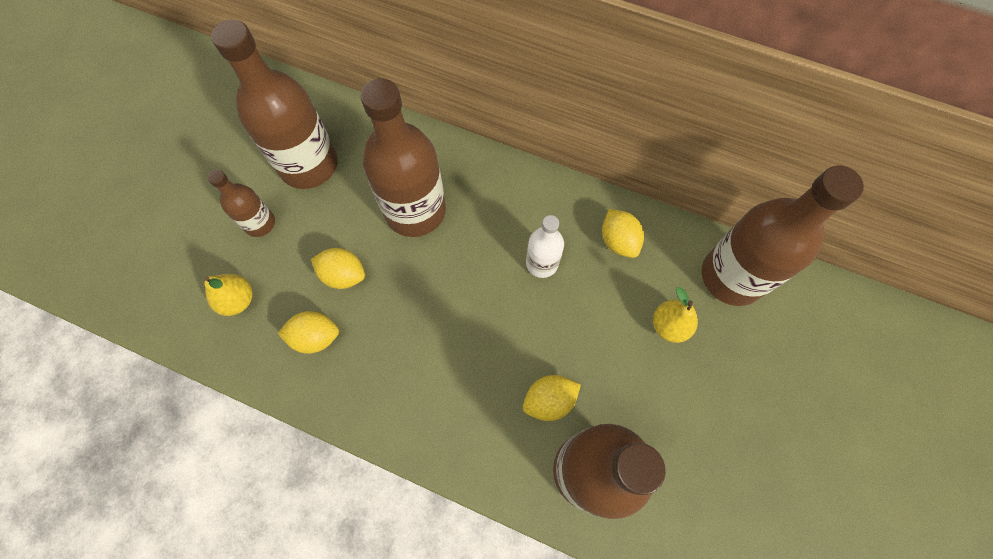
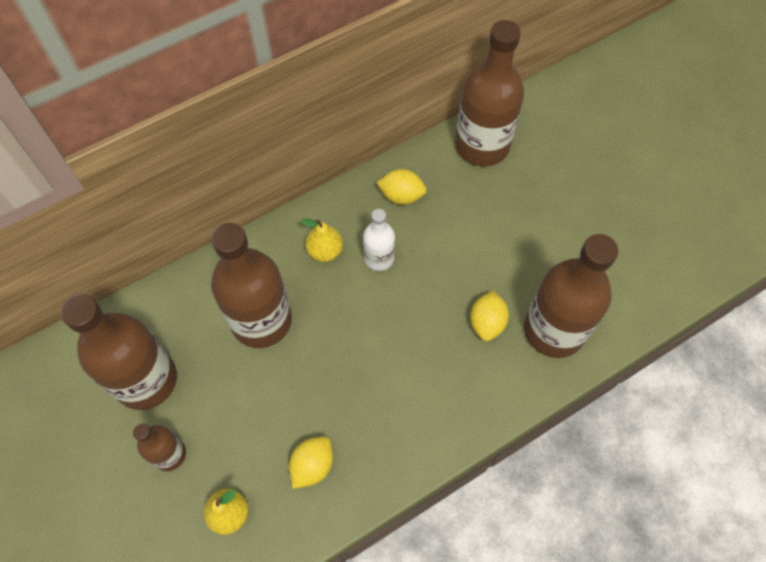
camera: 55 degrees left, 5 degrees down
yellow lemon [311,248,365,289] -> none
yellow pear [653,287,698,343] -> yellow pear moved to [301,218,343,262]

